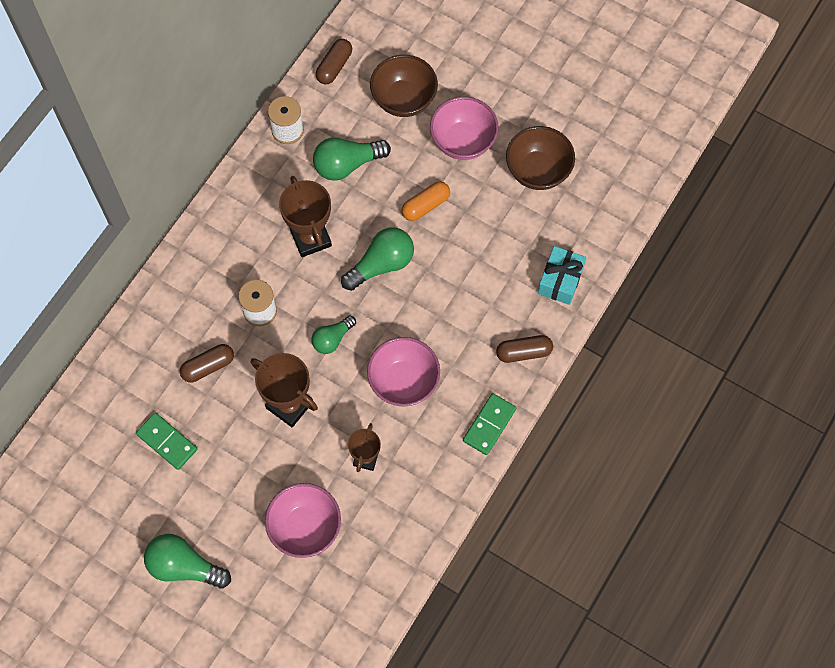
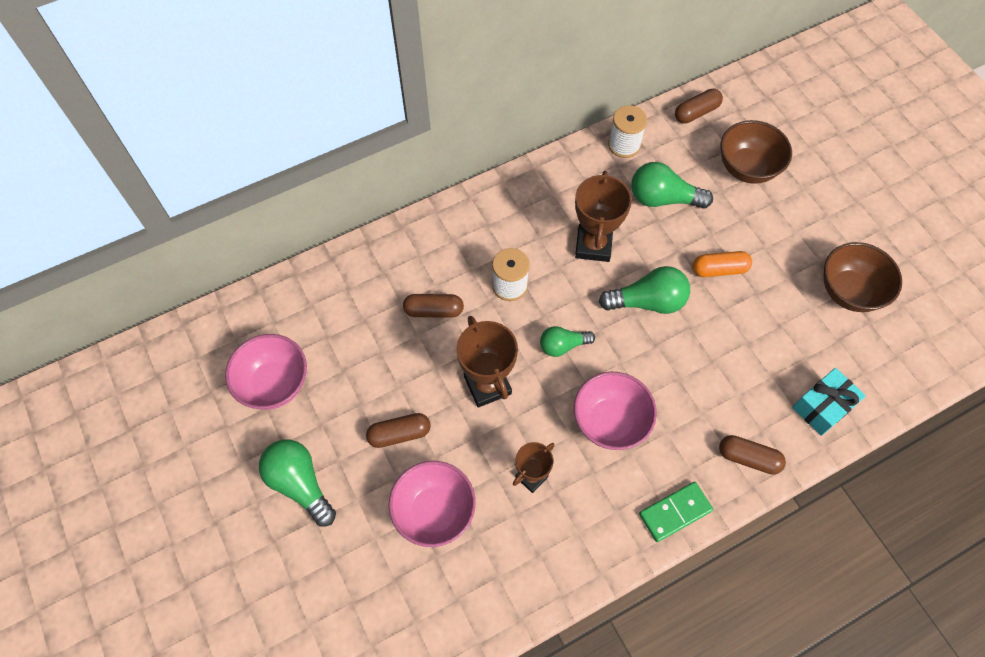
camera: 30 degrees right, 5 degrees down
green domino [136,413,198,470] -> none
pink bowl [430,97,498,160] -> pink bowl moved to [225,334,307,410]
none -> brown capsule [366,413,431,448]

